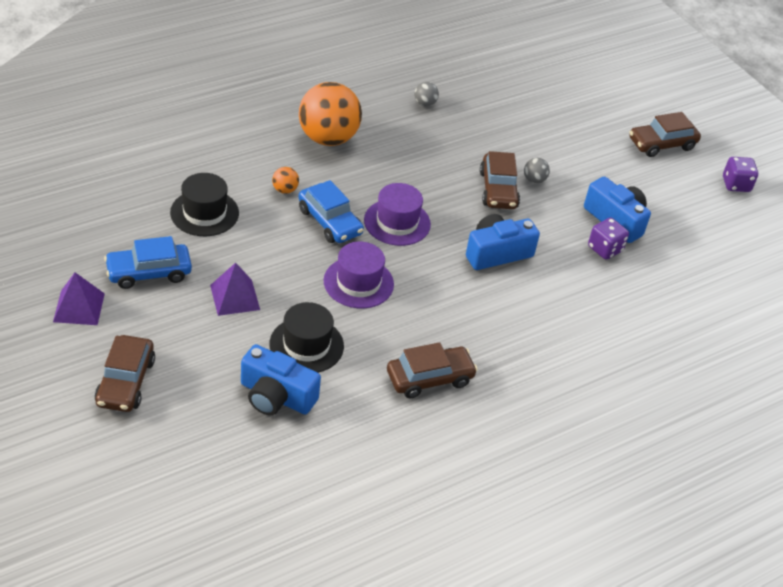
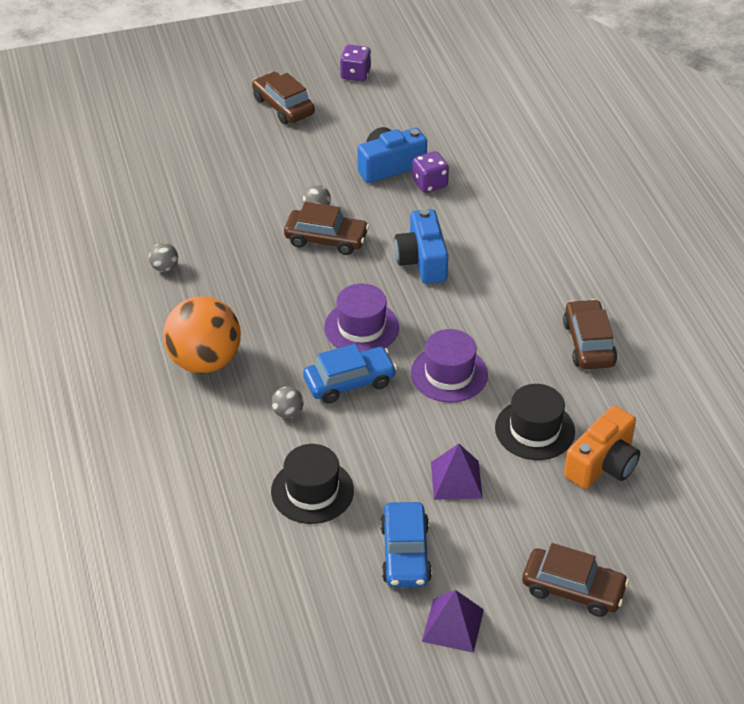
camera: 70 degrees left, 0 degrees up
blue camera [241,344,321,415] -> orange camera [564,406,640,489]
orange ball [272,167,299,194] -> grey ball [271,386,304,419]
brown car [630,112,701,157] -> brown car turned 150 degrees clockwise [252,72,315,124]

